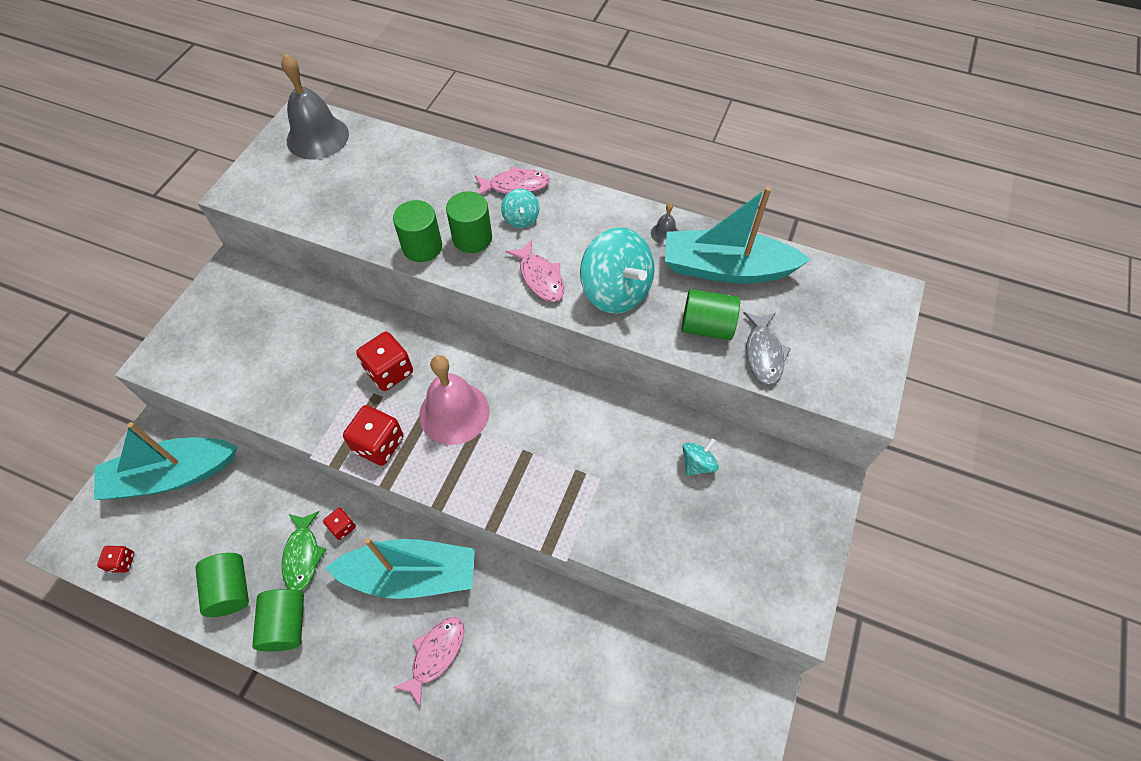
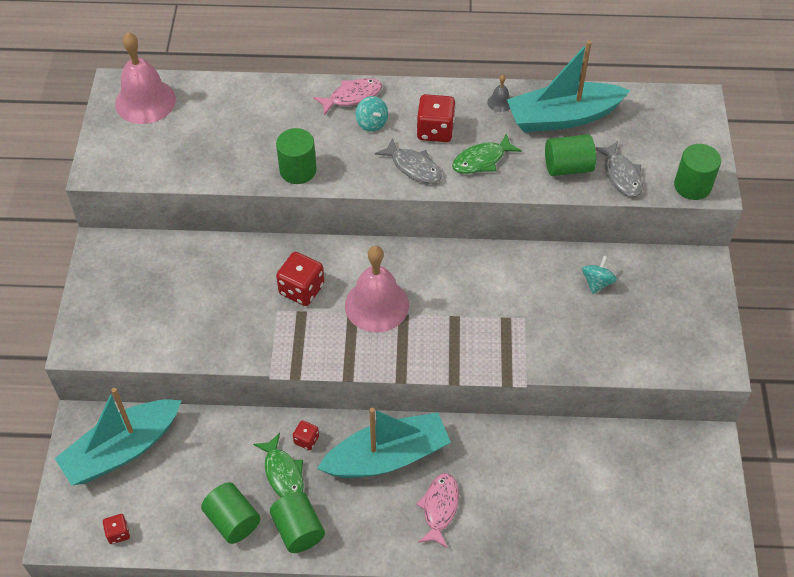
camera: 20 degrees left, 5 degrees down
grey bell [281,54,349,160] -> pink bell [115,32,176,124]
red dice [343,405,404,466] -> red dice moved to [417,94,456,142]
green cylinder [446,191,492,253] -> green cylinder moved to [674,144,721,200]
pink fish [506,240,564,302] -> grey fish [375,138,442,184]
turquoise spinning top [580,228,655,314] -> green fish [452,133,522,174]

